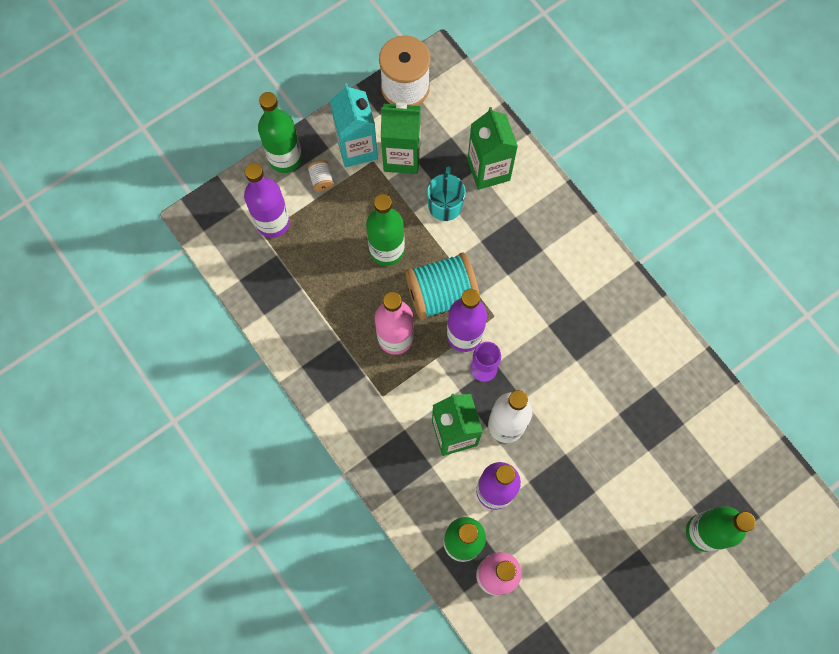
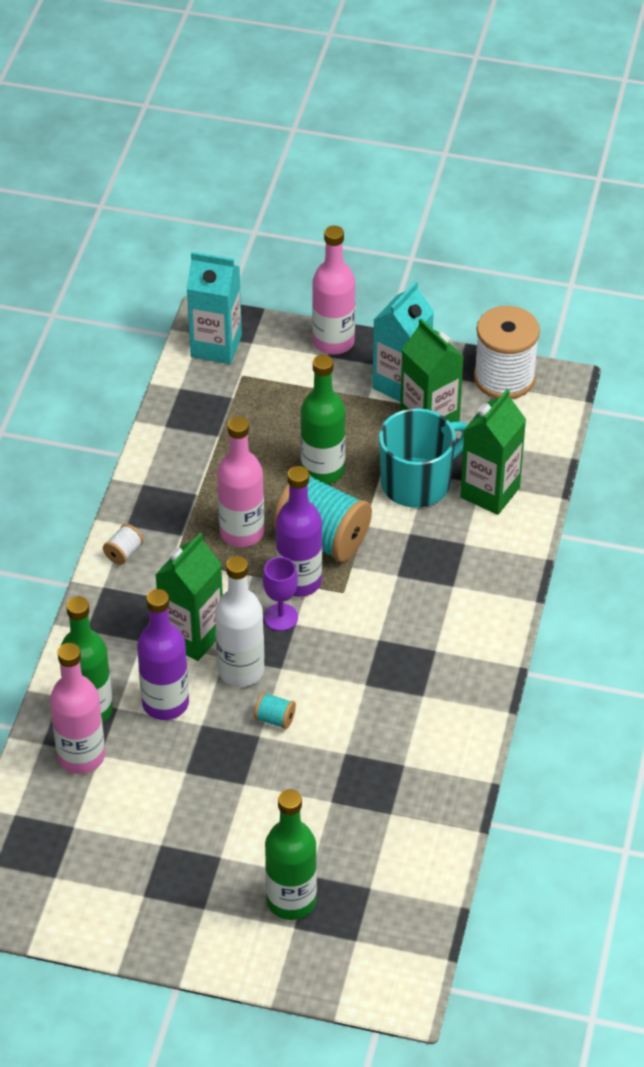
camera: 50 degrees right, 25 degrees down
purple bottle [244,163,290,238] -> none
green bottle [258,92,302,173] -> pink bottle [312,226,355,355]
white spool [308,160,334,192] -> white spool moved to [103,524,144,565]
turquoise mug [427,166,466,221] -> turquoise mug [379,408,468,508], size x1.58
none -> turquoise carton [187,252,242,364]
none -> turquoise spool [254,692,296,729]

